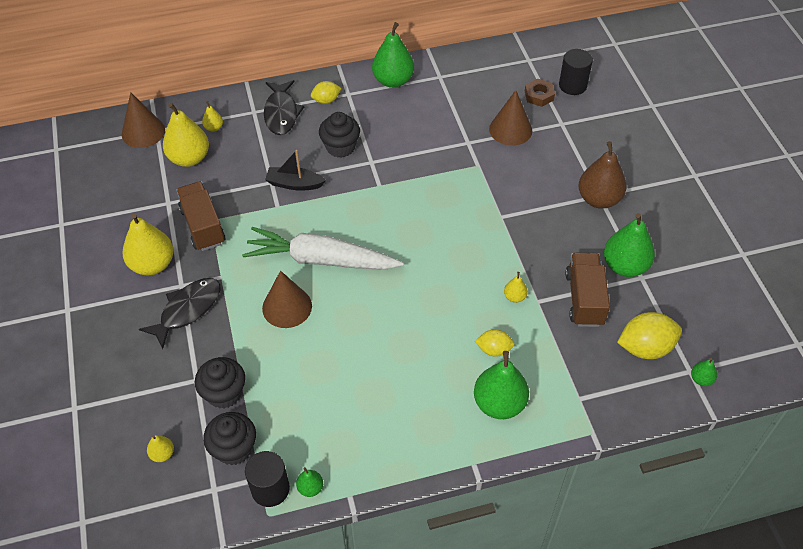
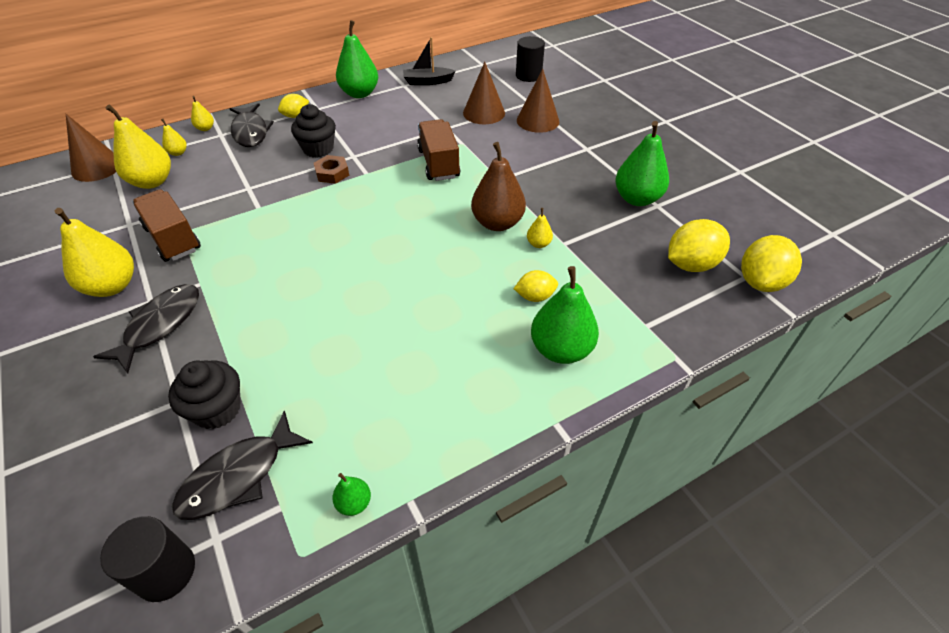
camera: 15 degrees left, 5 degrees down
yellow pear [147,435,174,462] -> yellow pear moved to [191,96,214,131]
black cupcake [203,412,256,466] -> black fish [172,410,313,520]
white carrot [242,227,403,270] -> none
black cylinder [245,451,290,507] -> black cylinder moved to [100,516,195,602]
brown cone [262,271,312,328] -> brown cone moved to [517,69,559,133]
black boat [265,150,326,191] -> black boat moved to [403,37,456,85]
brown nut [525,78,555,107] -> brown nut moved to [314,155,349,184]
brown truck [565,253,610,327] -> brown truck moved to [417,119,460,181]
brown pear [578,141,627,209] -> brown pear moved to [471,142,526,231]
green pear [691,358,717,386] -> yellow lemon [741,235,802,292]

